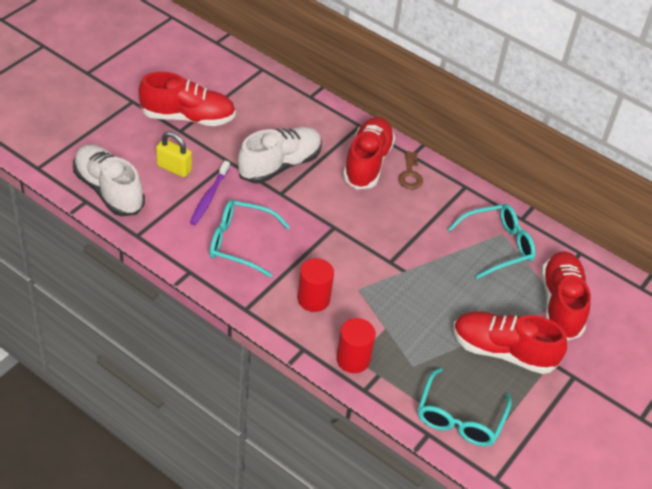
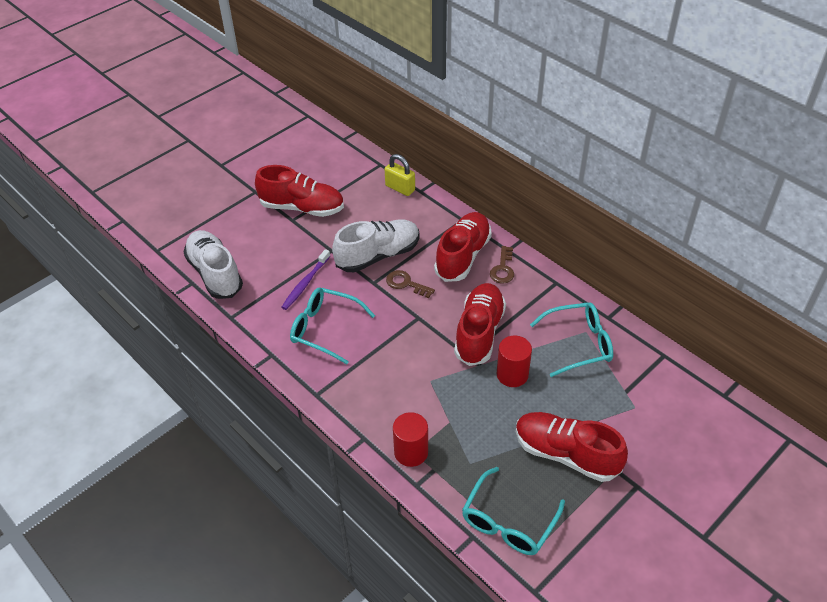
camera: 15 degrees right, 0 degrees up
yellow padlock [156,131,192,177] -> yellow padlock moved to [385,154,415,196]
red cylinder [297,258,334,312] -> red cylinder moved to [496,336,532,387]
red shoe [541,251,591,341] -> red shoe moved to [454,283,506,366]
none -> brown key [386,270,435,298]

